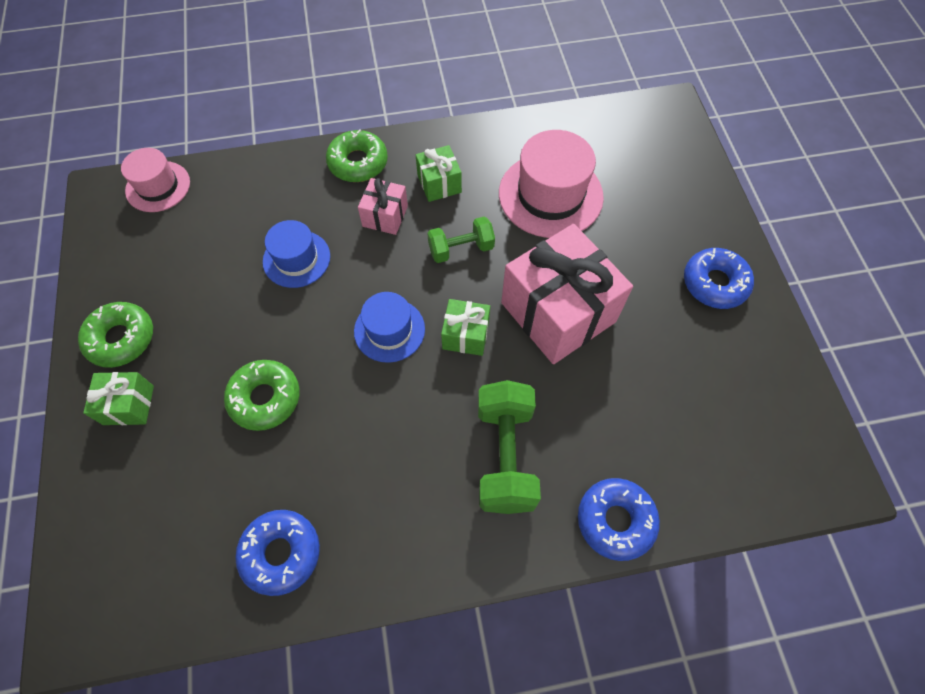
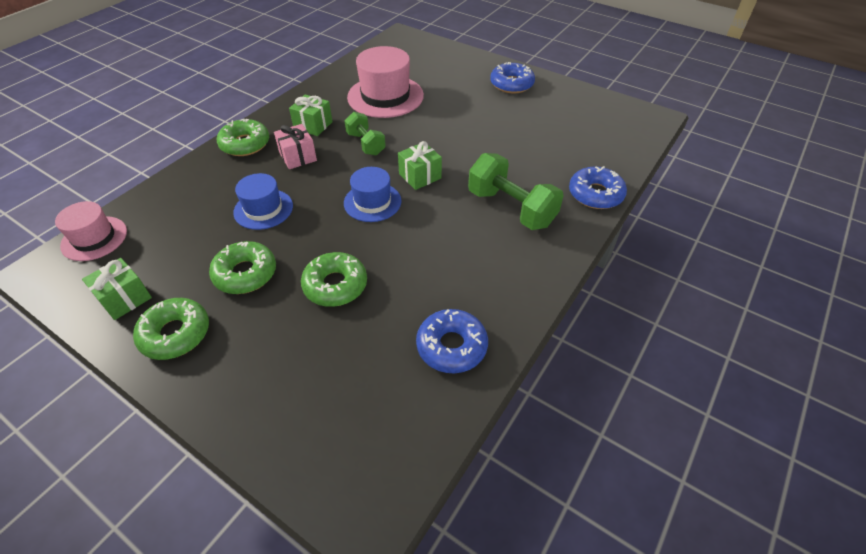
camera: 45 degrees left, 15 degrees down
green gift [83,372,154,425] -> green gift moved to [82,258,152,320]
green dumbbell [427,217,495,263] -> green dumbbell turned 60 degrees counterclockwise [345,112,386,156]
pink gift [501,224,633,364] -> none
none -> green donut [209,241,276,294]

